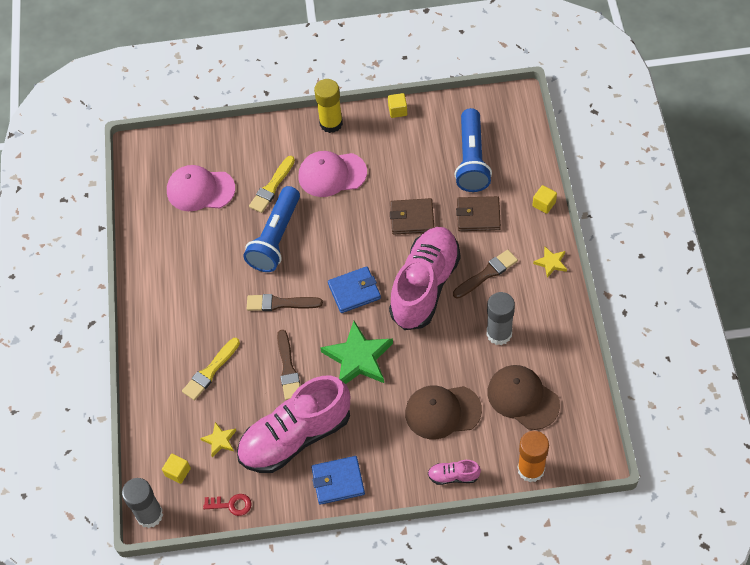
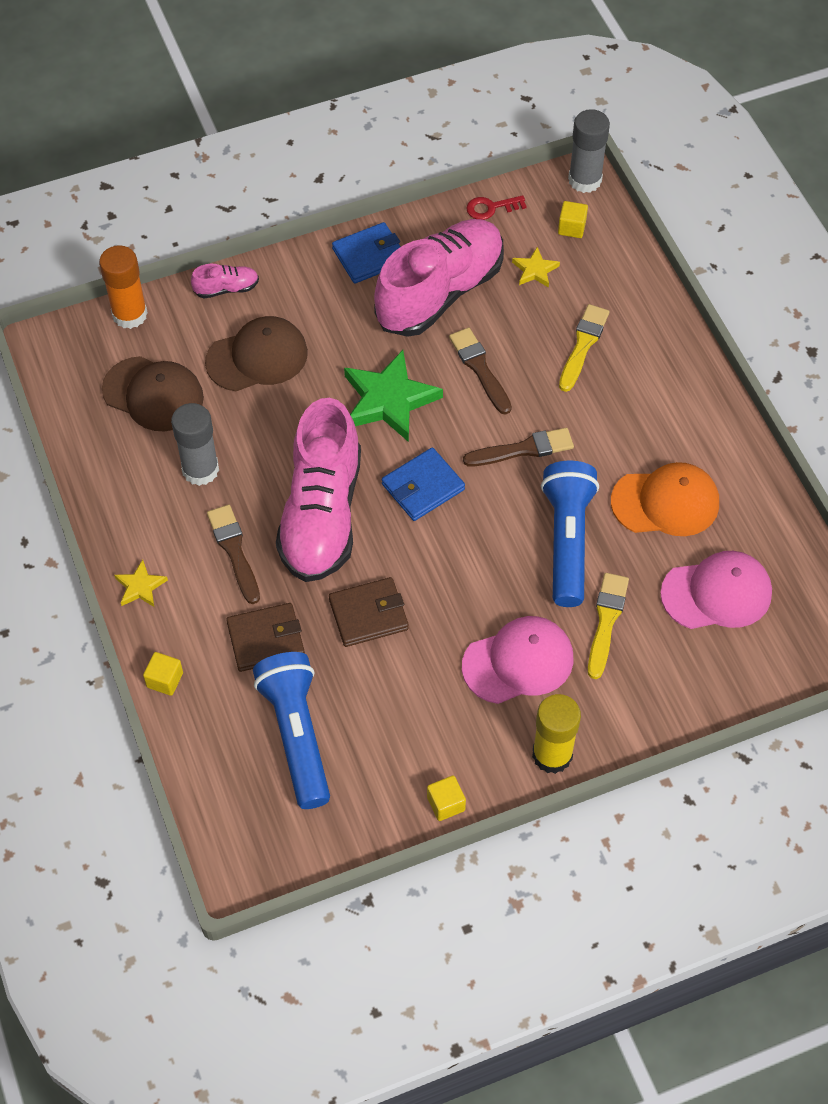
camera: 160 degrees right, 0 degrees up
brown brush [453,250,518,298] -> brown brush turned 120 degrees clockwise [207,505,260,604]
none -> orange cap [611,462,719,536]

